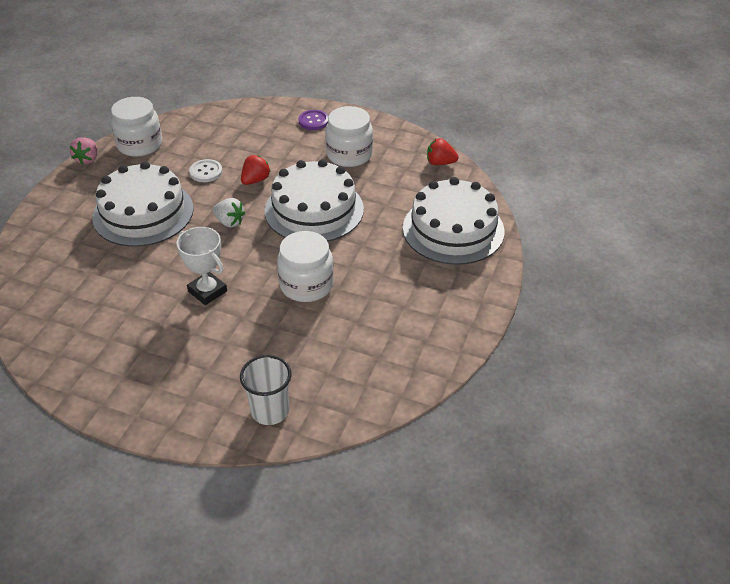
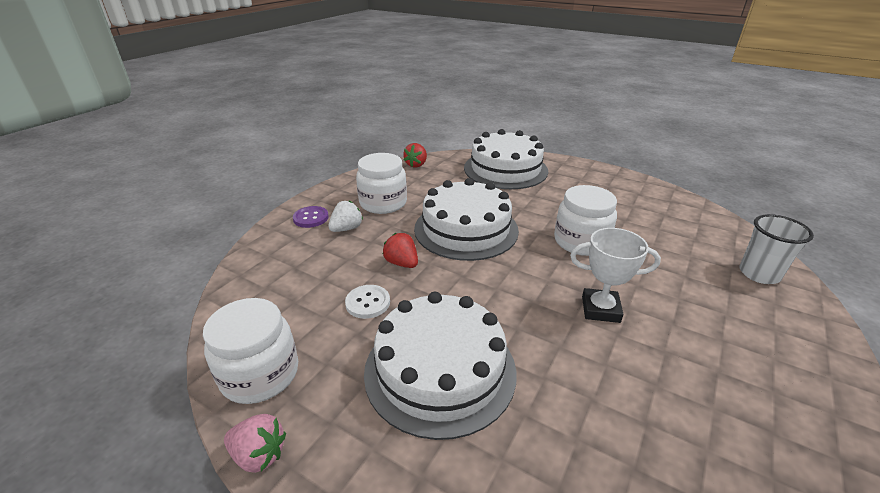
camera: 80 degrees left, 10 degrees down
white trophy [177,227,227,305] -> white trophy turned 45 degrees clockwise [570,228,661,323]
white strawberry [213,198,245,228] -> white strawberry moved to [328,201,363,232]

